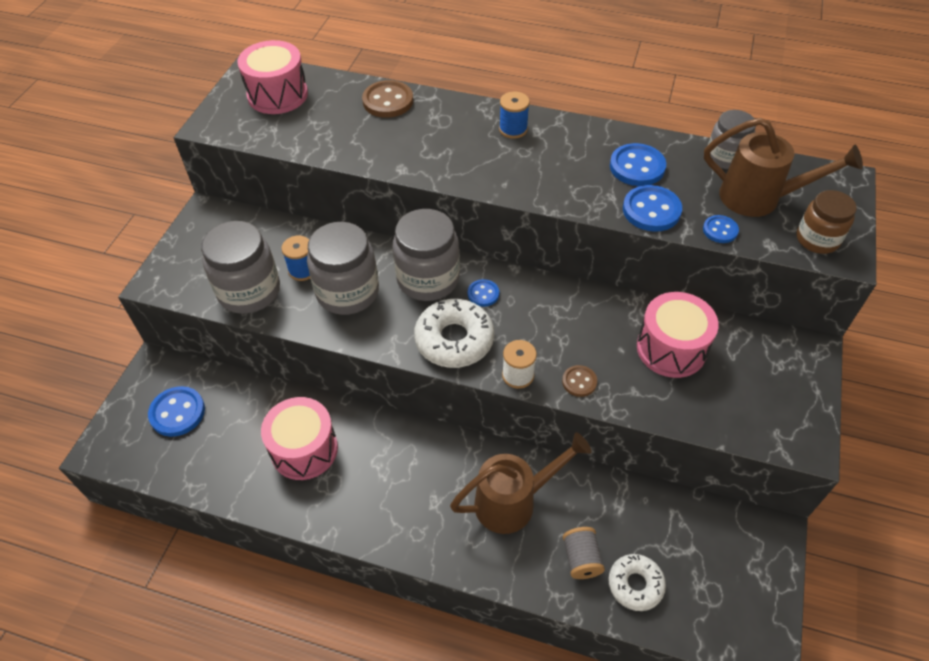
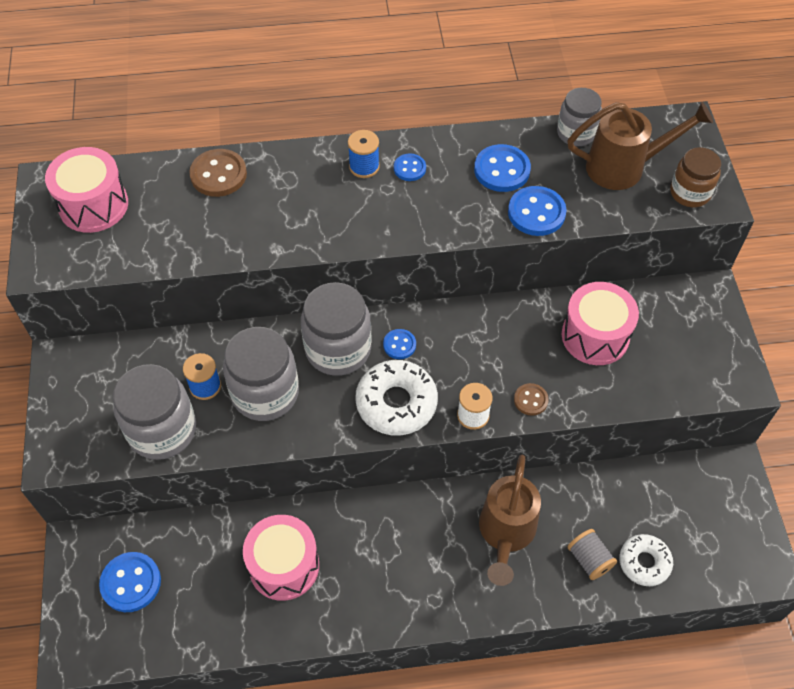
camera: 25 degrees left, 5 degrees up
brown watering can [450,432,592,534] -> brown watering can turned 150 degrees clockwise [479,455,541,586]
blue button [703,215,739,243] -> blue button moved to [394,154,426,181]

